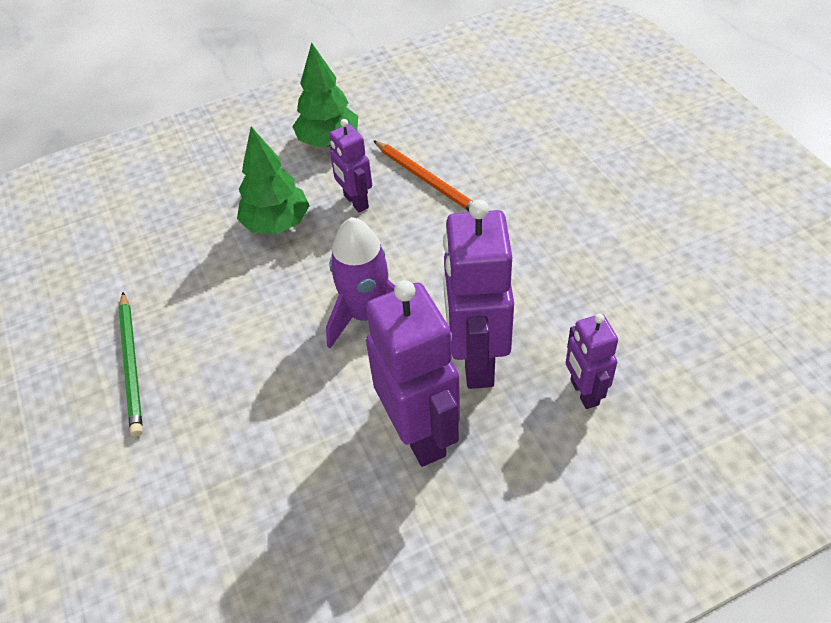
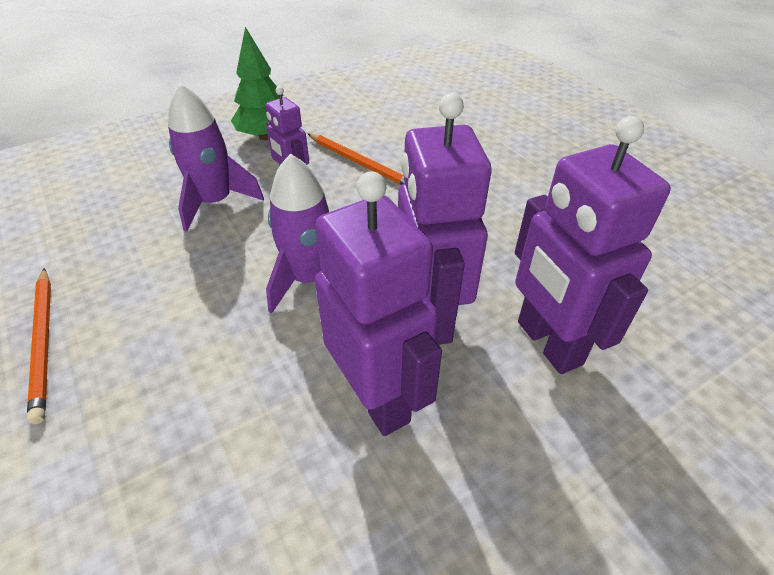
camera: 10 degrees left, 5 degrees down
green pencil [119,292,143,437] -> orange pencil [27,268,51,424]
green tree [237,127,309,234] -> purple rocket [168,83,264,232]
purple robot [566,313,618,409] -> purple robot [515,116,671,374], size x1.81

